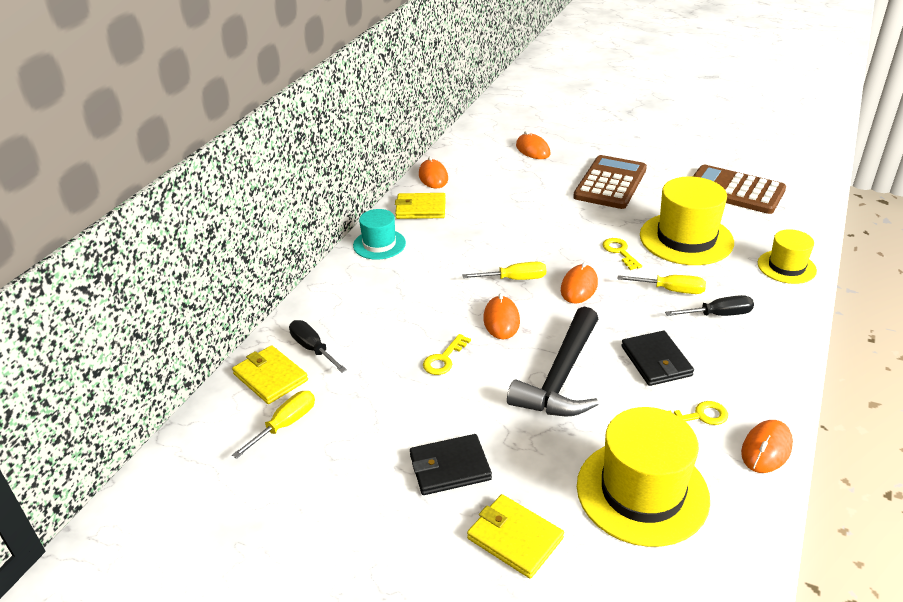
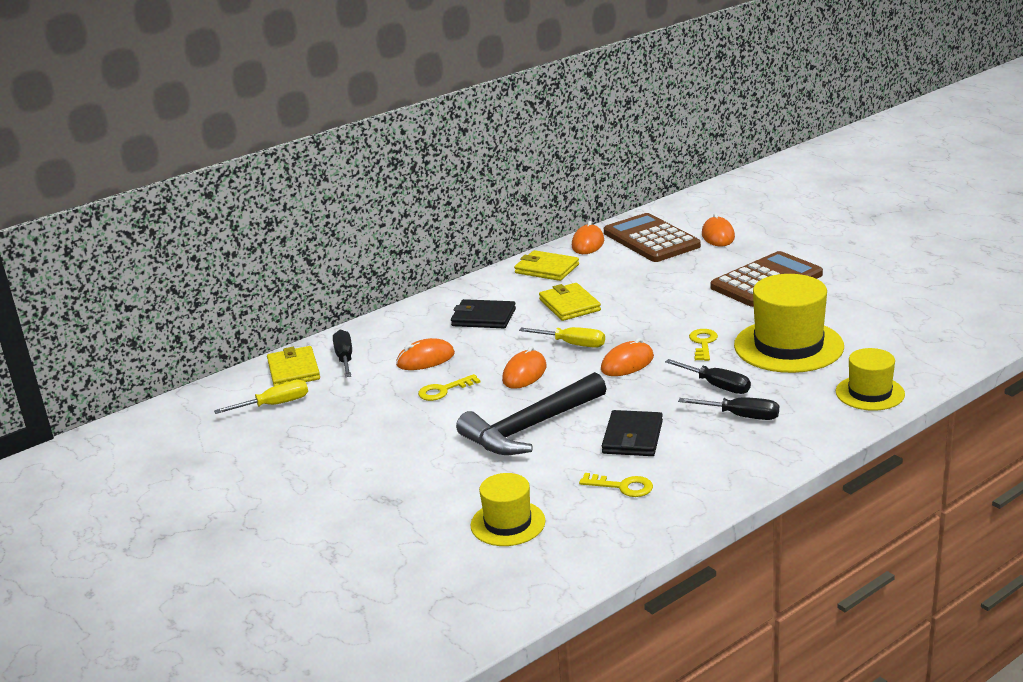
camera: 30 degrees right, 10 degrees down
turquoise hat [353,209,406,260] -> none
black wallet [410,434,492,495] -> black wallet moved to [451,299,516,328]
yellow wallet [467,494,564,579] -> yellow wallet moved to [539,283,601,321]
yellow hat [577,407,710,547] -> yellow hat [471,473,546,546], size x0.58
yellow screwdriver [618,275,706,294] -> black screwdriver [665,359,751,394]
brown calculator [693,165,786,214] -> brown calculator moved to [604,213,701,262]
orange mouse [741,420,793,473] -> orange mouse moved to [396,338,455,370]

